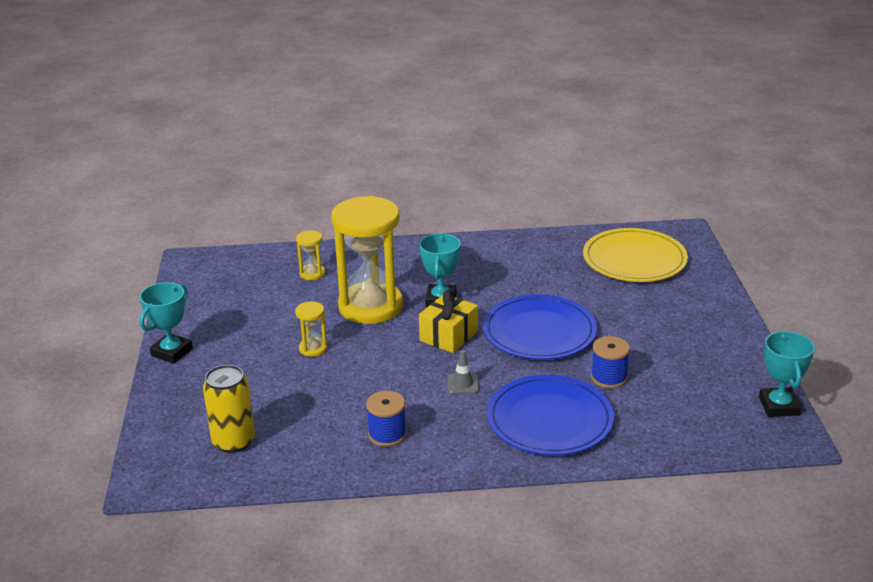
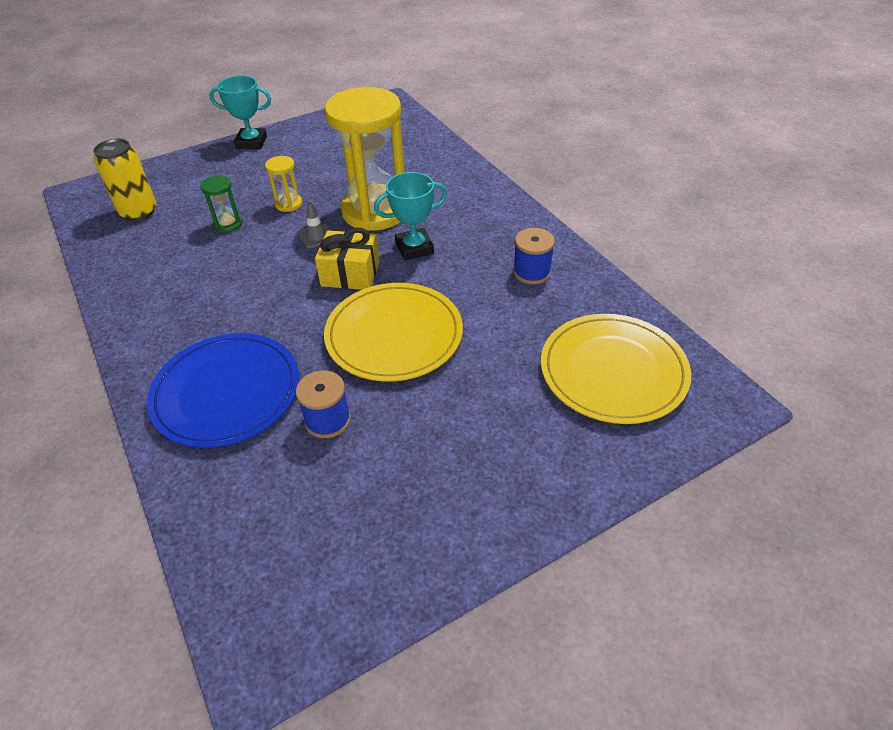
camera: 65 degrees right, 15 degrees up
yellow hourglass [296,230,325,280] -> none
blue spool [366,391,407,447] -> blue spool moved to [513,228,555,284]
grey traffic cone [447,350,479,394] -> grey traffic cone moved to [298,202,330,249]
blue plate [483,294,597,360] -> yellow plate [324,283,463,382]
turquoise trophy [759,331,815,417] -> none
none -> green hourglass [200,175,242,233]

